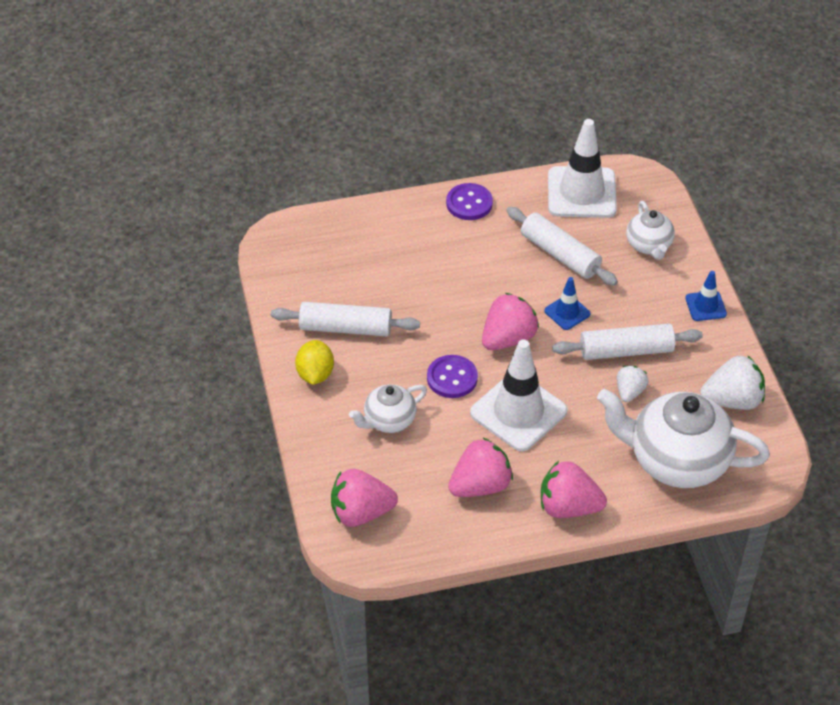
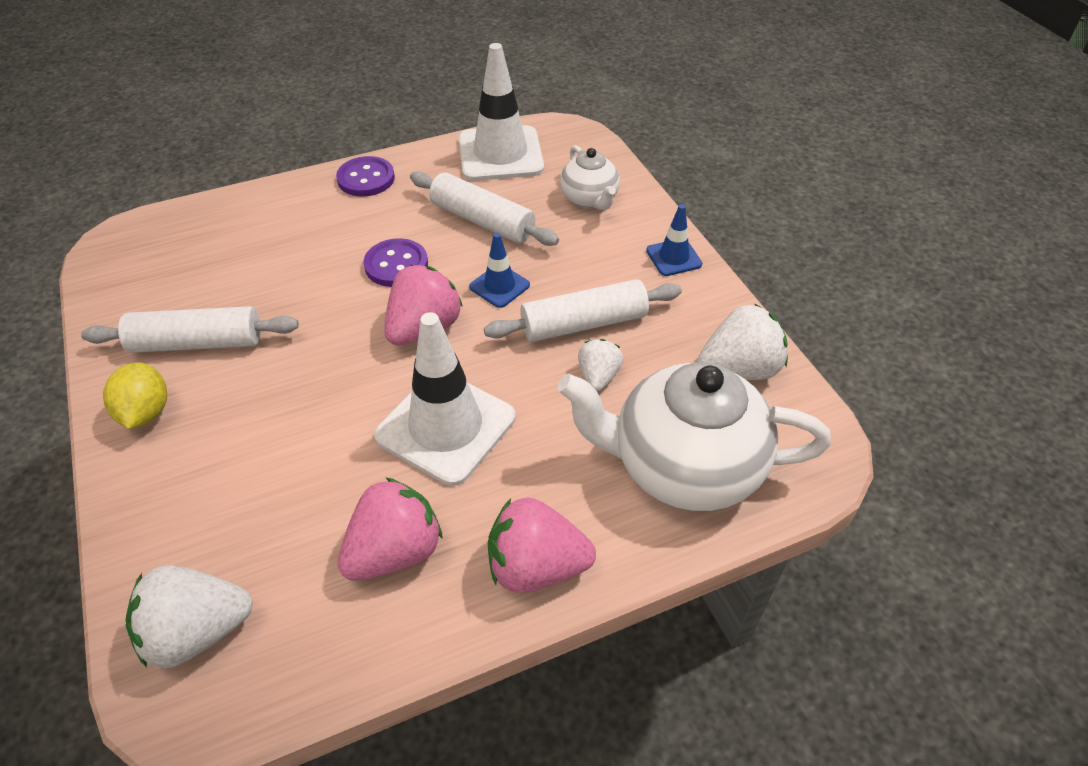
camera: 10 degrees left, 0 degrees up
pink strawberry [331,469,398,527] -> white strawberry [125,565,253,668]
white teapot [349,384,427,433] -> none
purple button [427,355,478,398] -> purple button moved to [363,238,428,287]

